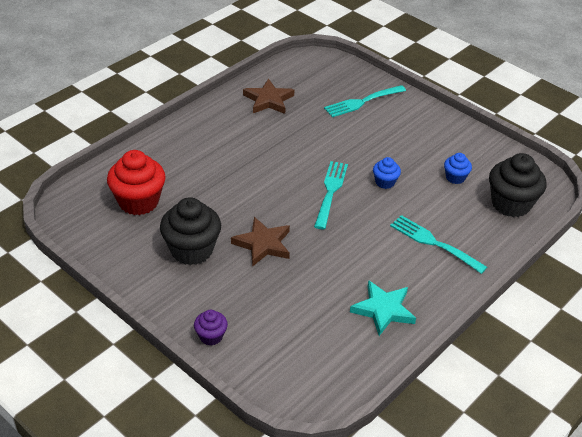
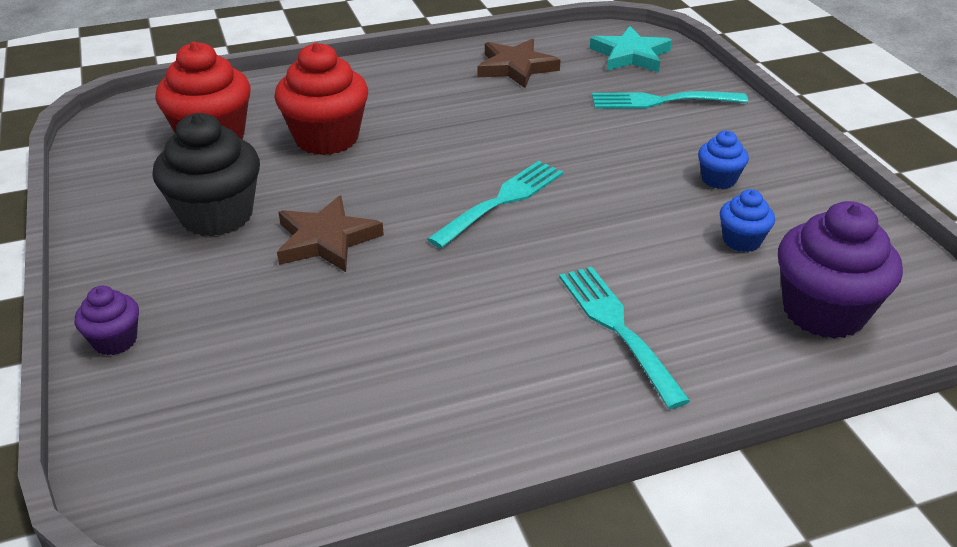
camera: 30 degrees right, 5 degrees down
turquoise star [350,280,416,336] -> turquoise star moved to [590,26,672,72]
blue cupcake [373,157,401,189] -> blue cupcake moved to [698,131,749,189]
black cupcake [489,153,546,217] -> purple cupcake [778,201,903,339]
none -> red cupcake [274,42,368,155]

